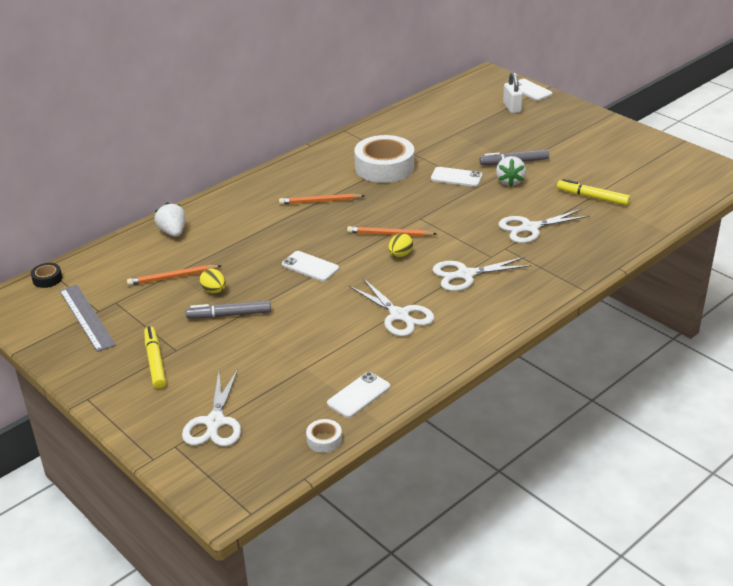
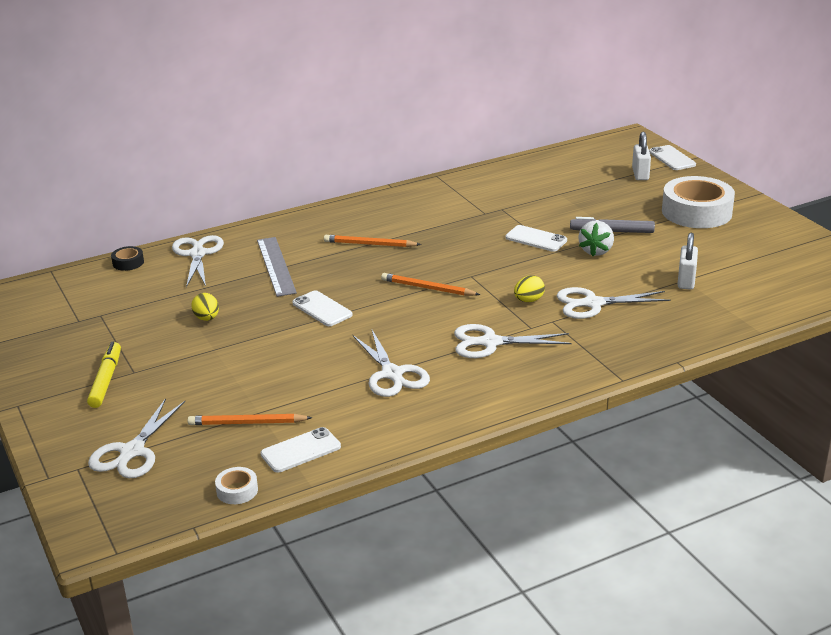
camera: 15 degrees right, 5 degrees down
black tape [31,263,62,288] -> black tape moved to [111,246,144,271]
grey ruler [59,285,116,352] -> grey ruler moved to [257,237,297,297]
orange pencil [127,265,221,286] -> orange pencil moved to [188,414,312,425]
white strawberry [154,202,186,237] -> white scissors [172,235,224,288]
grey marker [186,300,271,319] -> none
white tape [354,135,414,183] -> white tape moved to [662,176,735,228]
yellow egg [388,233,413,257] -> yellow egg moved to [514,275,545,302]
yellow marker [557,179,630,206] -> white padlock [677,233,698,290]

